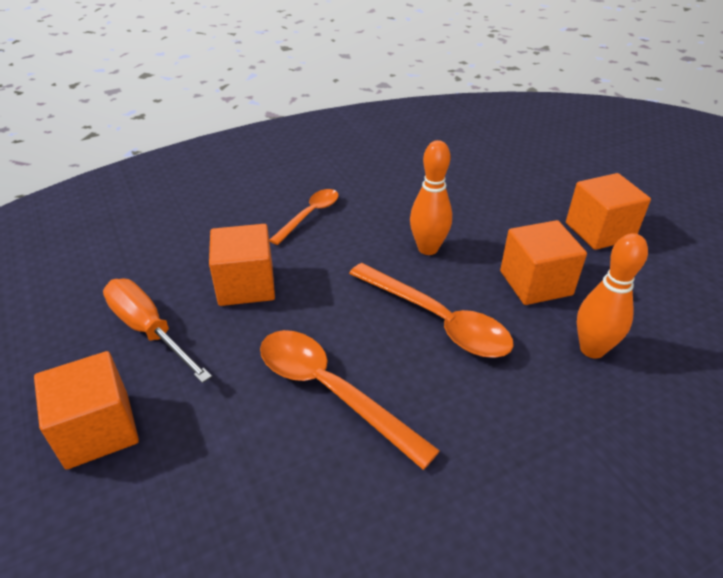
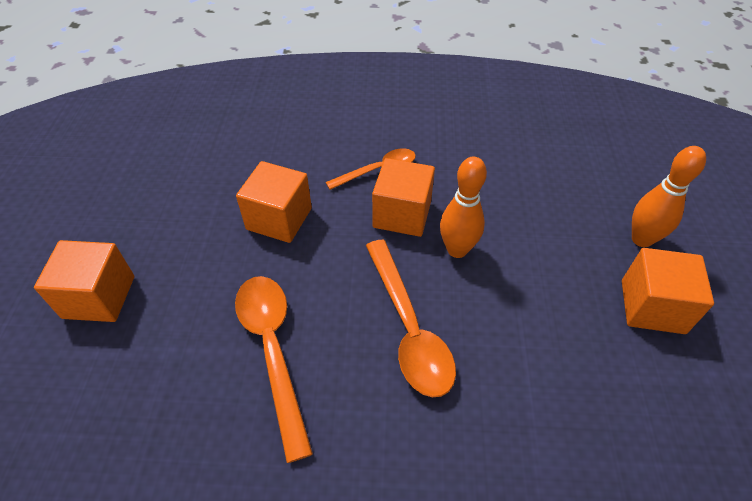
camera: 30 degrees right, 10 degrees up
orange screwdriver [103,279,212,383] -> none
orange cube [500,220,587,305] -> orange cube moved to [372,158,435,237]
orange bowling pin [577,233,648,359] -> orange bowling pin moved to [632,146,706,247]

